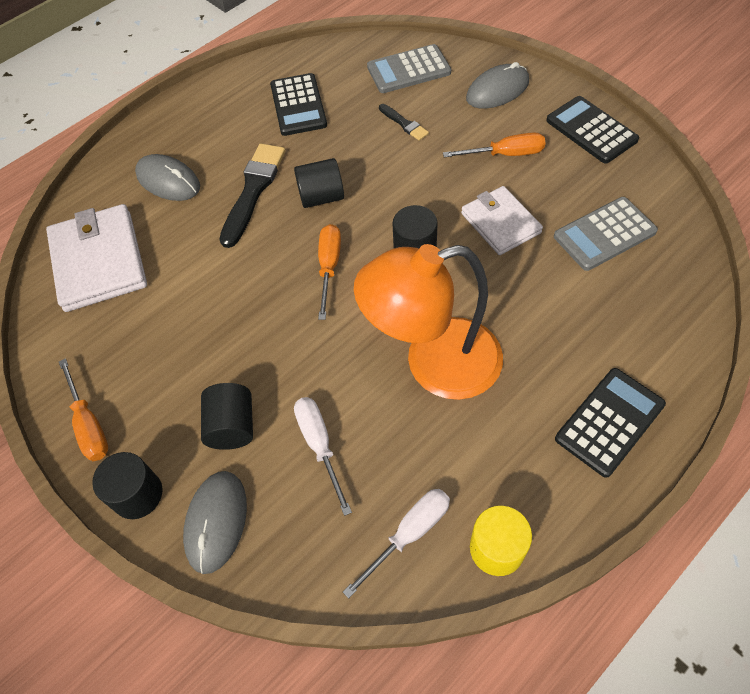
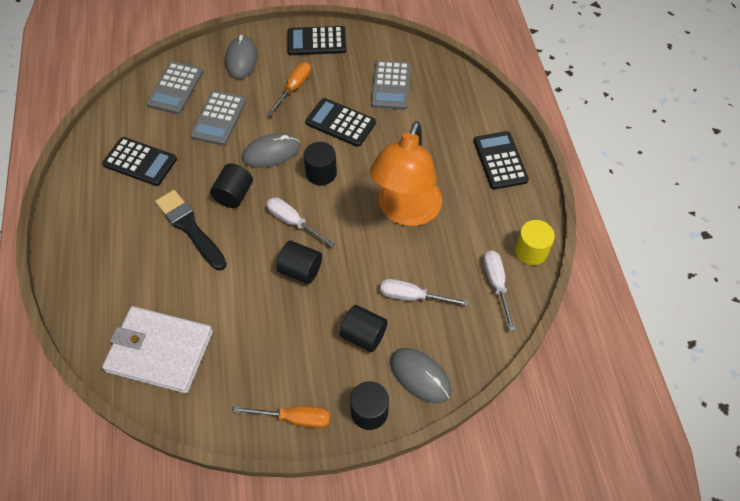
camera: 60 degrees left, 0 degrees up
grey mouse [135,154,200,201] -> grey mouse moved to [242,133,300,168]
orange screwdriver [318,224,341,320] -> white screwdriver [267,197,335,247]
black brush [379,104,429,141] -> grey calculator [190,91,246,146]
white wallet [461,186,543,255] -> black calculator [305,98,376,147]
none -> black cylinder [276,241,322,284]

